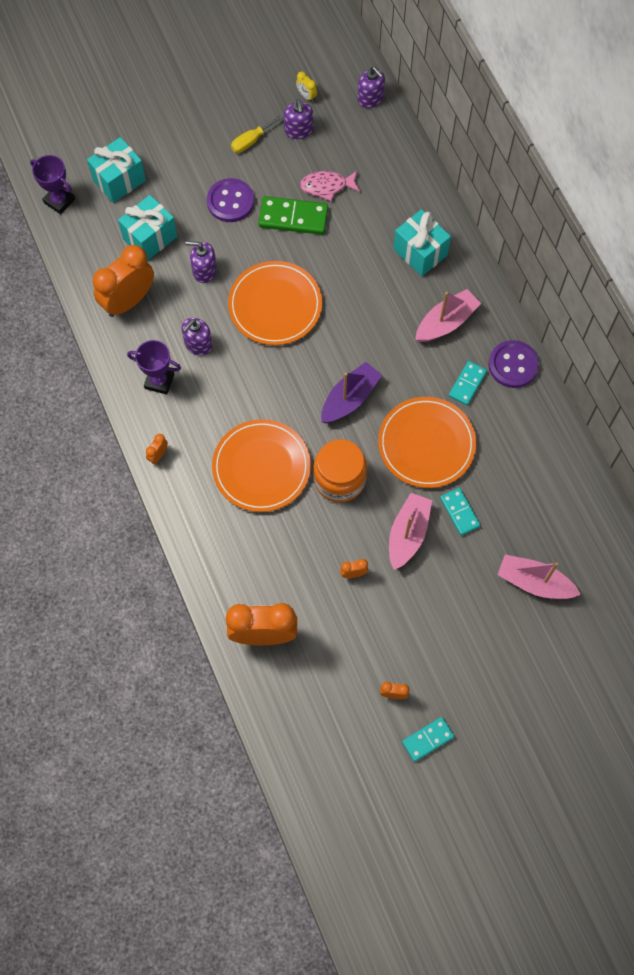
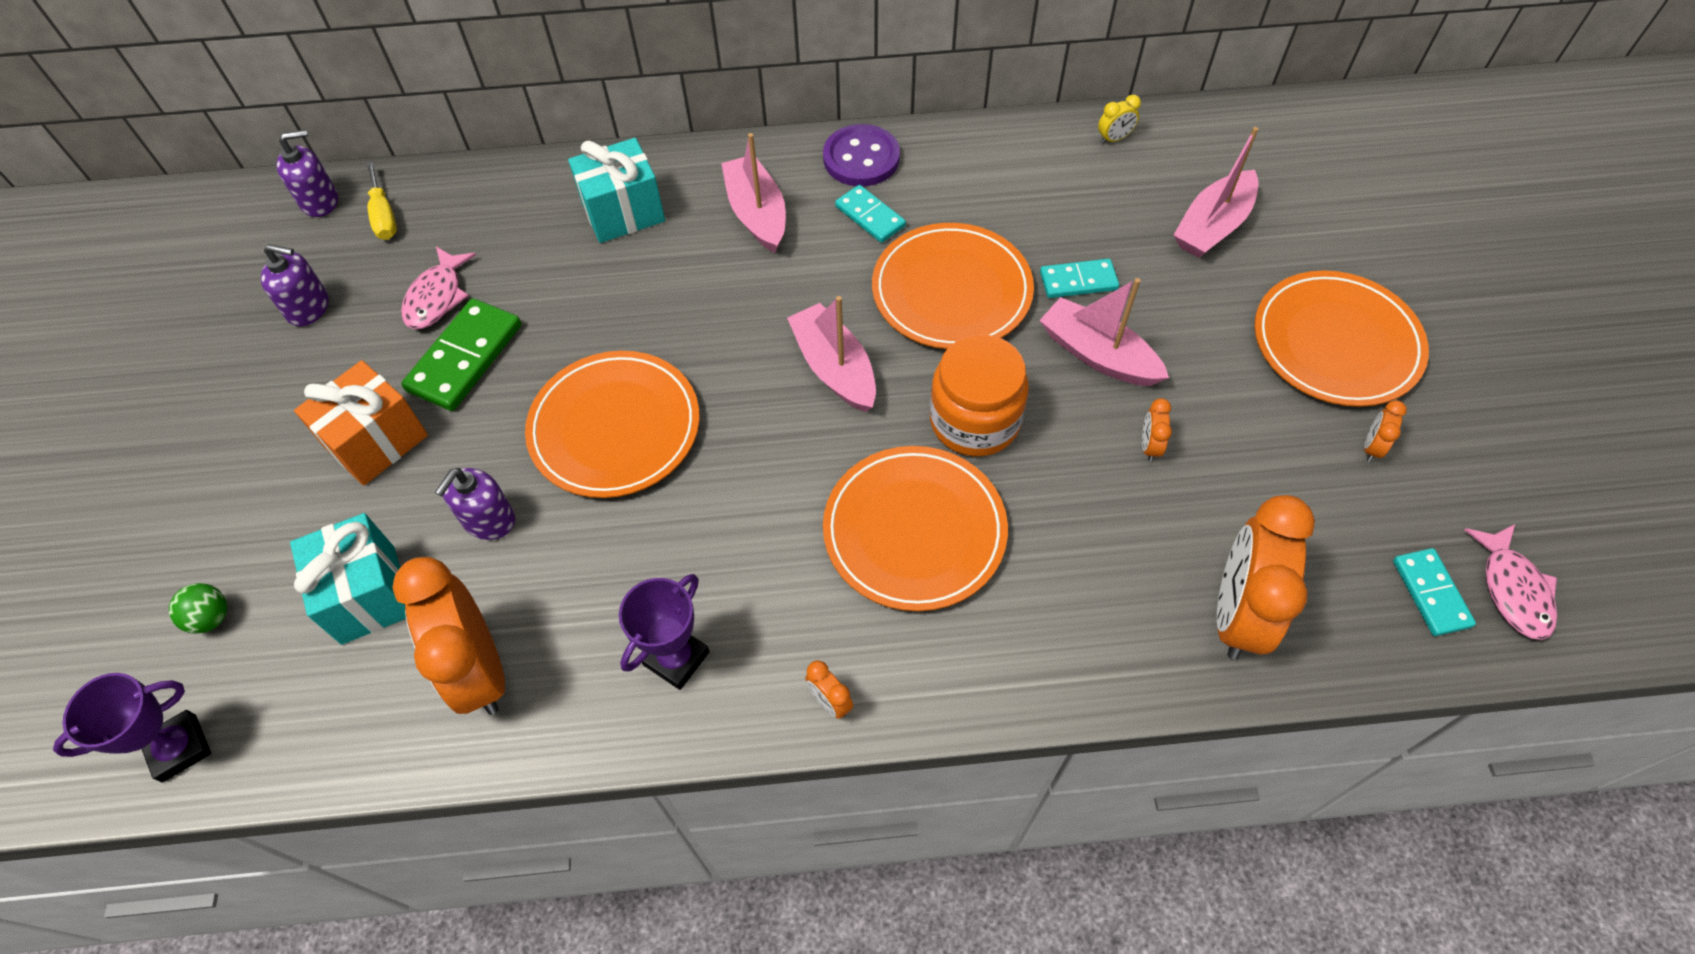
camera: 70 degrees left, 10 degrees down
turquoise gift [87,137,146,203] -> green ball [169,583,227,634]
purple soap dispenser [181,318,213,356] -> none
purple button [207,178,254,222] -> orange gift [294,360,428,485]
yellow screwdriver [231,115,284,153] -> yellow screwdriver moved to [366,161,397,240]
yellow clock [296,72,317,102] -> yellow clock moved to [1098,95,1141,144]
purple boat [321,362,382,423] -> pink boat [787,296,876,412]
turquoise domino [402,717,454,762] -> turquoise domino moved to [1393,548,1476,636]
none -> orange plate [1254,270,1429,407]
none -> pink fish [1464,524,1557,640]

